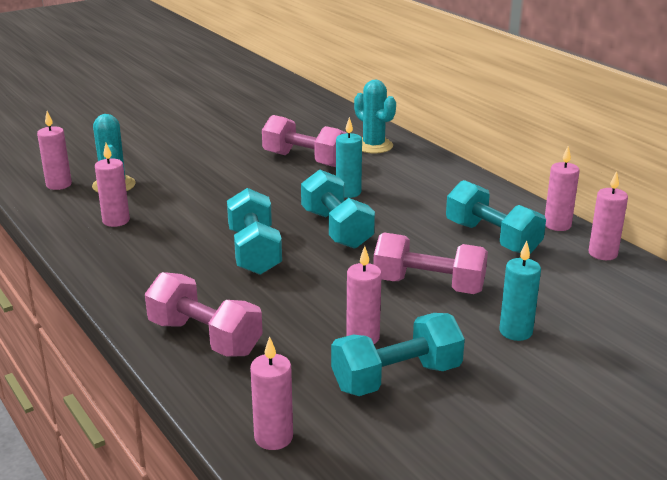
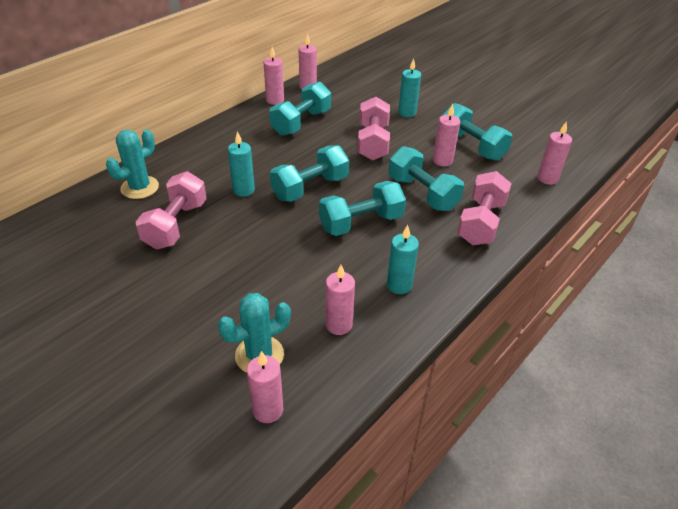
camera: 105 degrees left, 15 degrees up
none -> turquoise candle [387,225,419,294]
none -> turquoise dumbbell [389,146,464,211]

